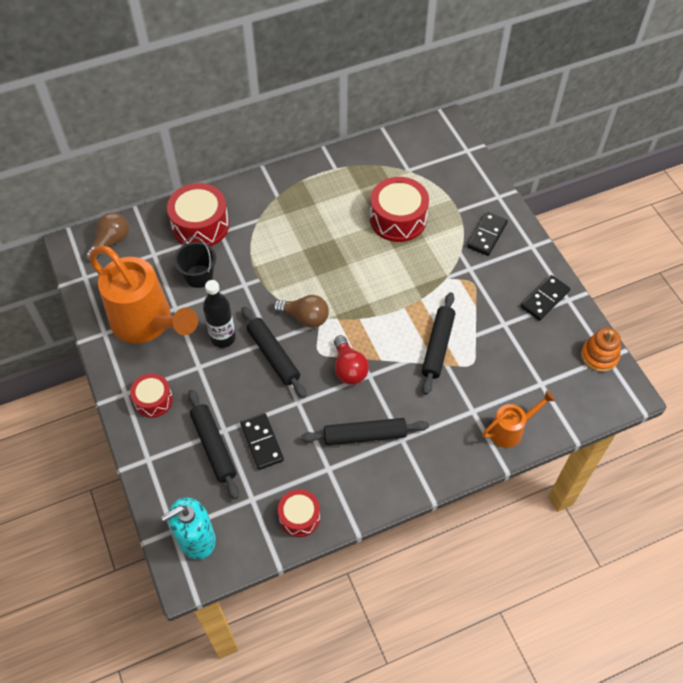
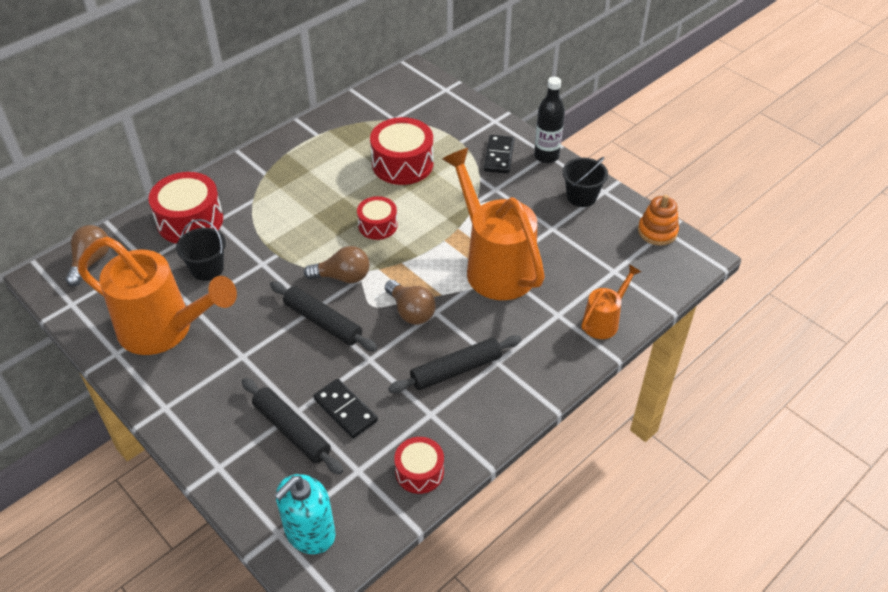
camera: 20 degrees left, 10 degrees down
red drum [130,373,173,418] -> red drum moved to [357,196,398,240]
black bottle [203,280,236,348] -> black bottle moved to [534,77,565,163]
red light bulb [334,335,369,385] -> brown light bulb [385,280,436,325]
black rolling pin [422,292,455,395] -> orange watering can [442,148,545,300]
black domino [521,275,570,321] -> black bucket [562,157,608,207]

